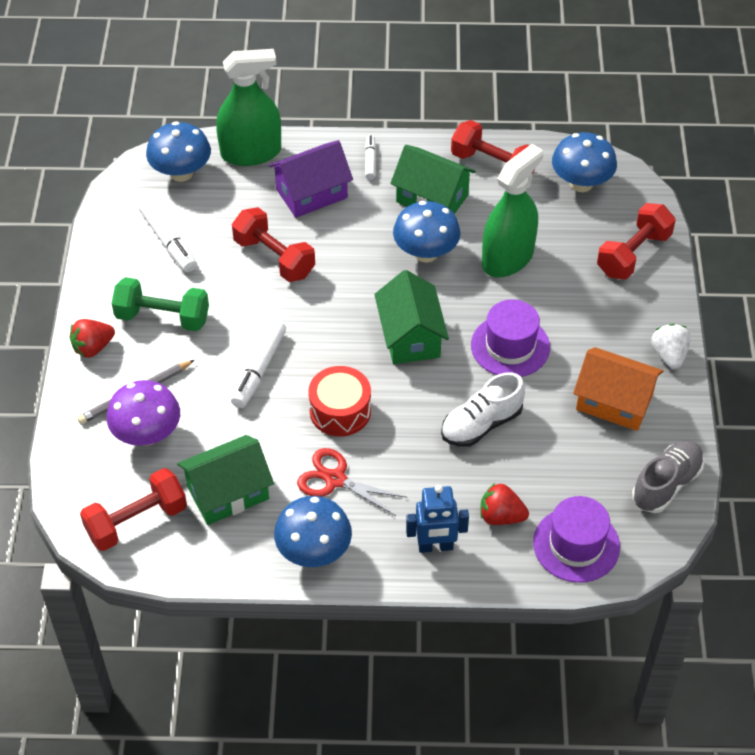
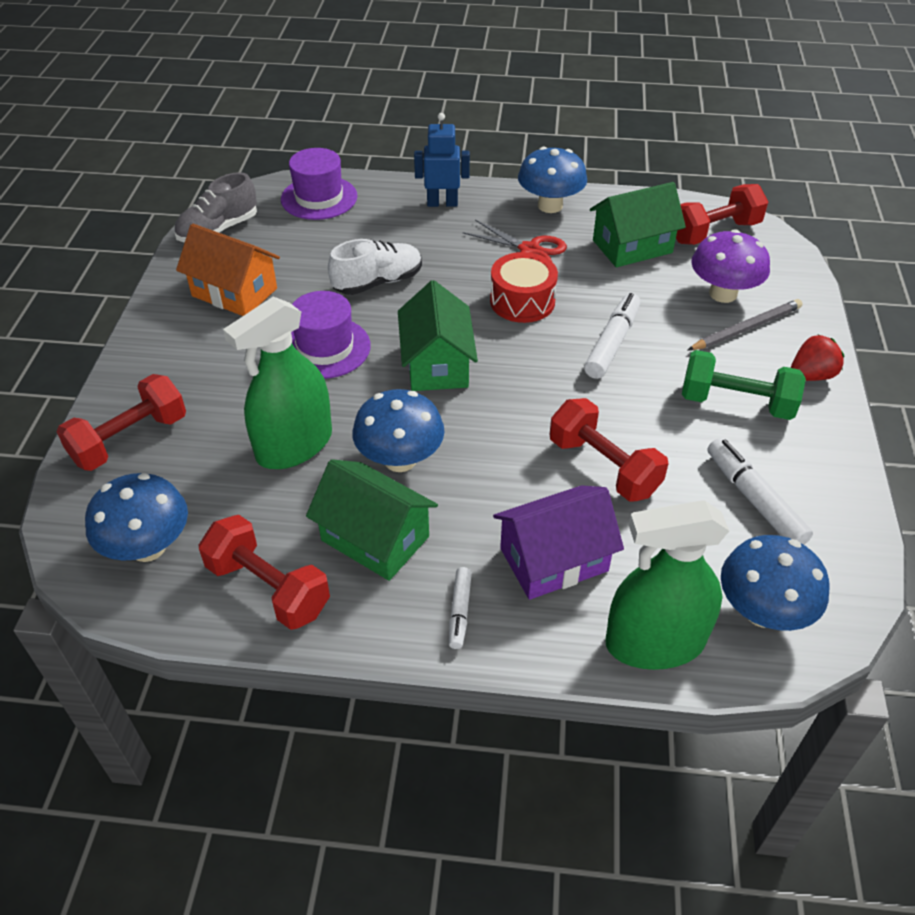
camera: 175 degrees left, 5 degrees down
red strawberry [480,483,529,525] -> none
white strawberry [651,324,691,369] -> none

